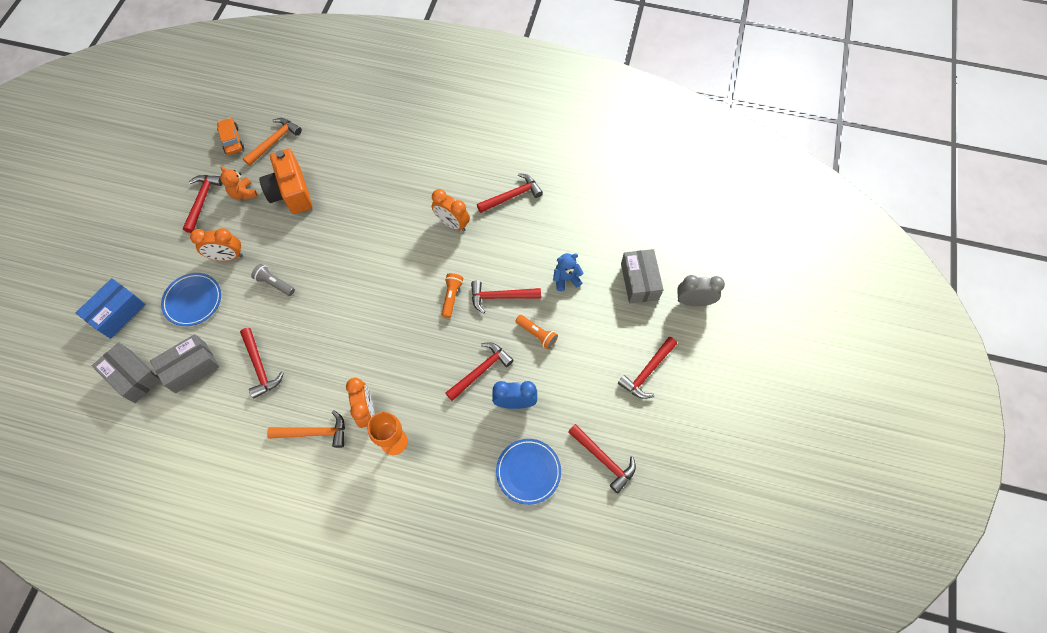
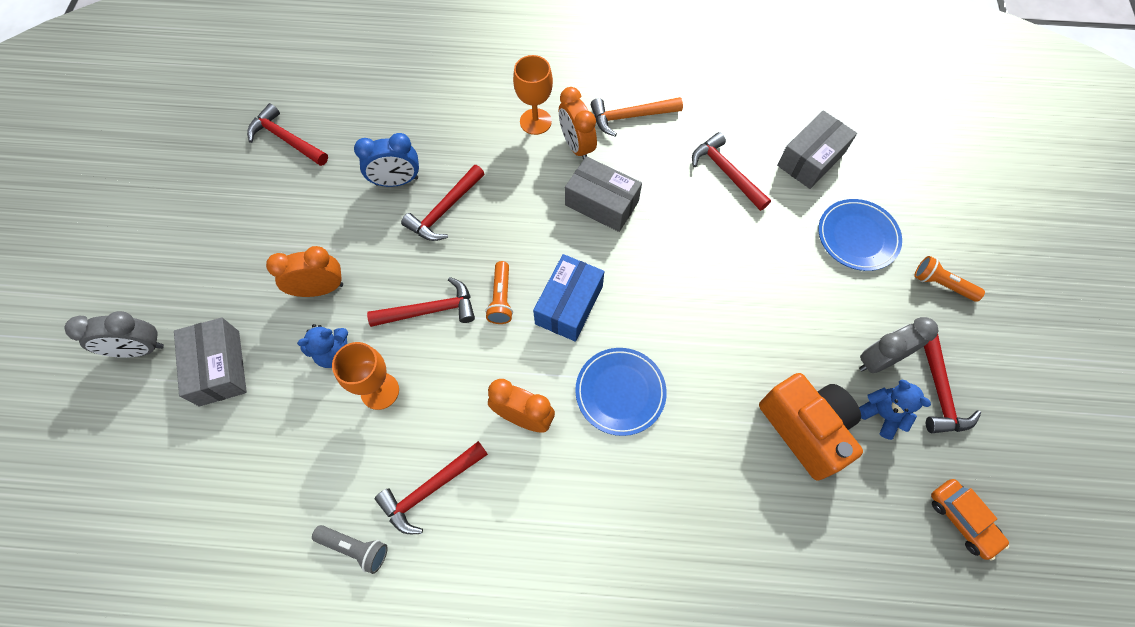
camera: 170 degrees right, 0 degrees up
blue box [76,278,145,339] -> blue box moved to [533,254,604,342]
grey box [92,342,161,403] -> grey box moved to [565,156,642,232]
orange clock [190,228,243,261] -> orange clock moved to [266,246,343,297]
orange teddy bear [220,166,257,200] -> blue teddy bear [859,379,931,440]
orange hammer [243,118,302,166] -> none
grey flashlight [251,264,295,296] -> grey flashlight moved to [312,525,388,574]
blue plate [496,439,561,505] -> blue plate moved to [575,348,667,436]
orange flashlight [515,315,558,349] -> orange flashlight moved to [914,256,985,302]
red hammer [618,337,677,399] -> none
none -> orange goblet [332,342,399,410]
none -> grey clock [859,317,938,373]

